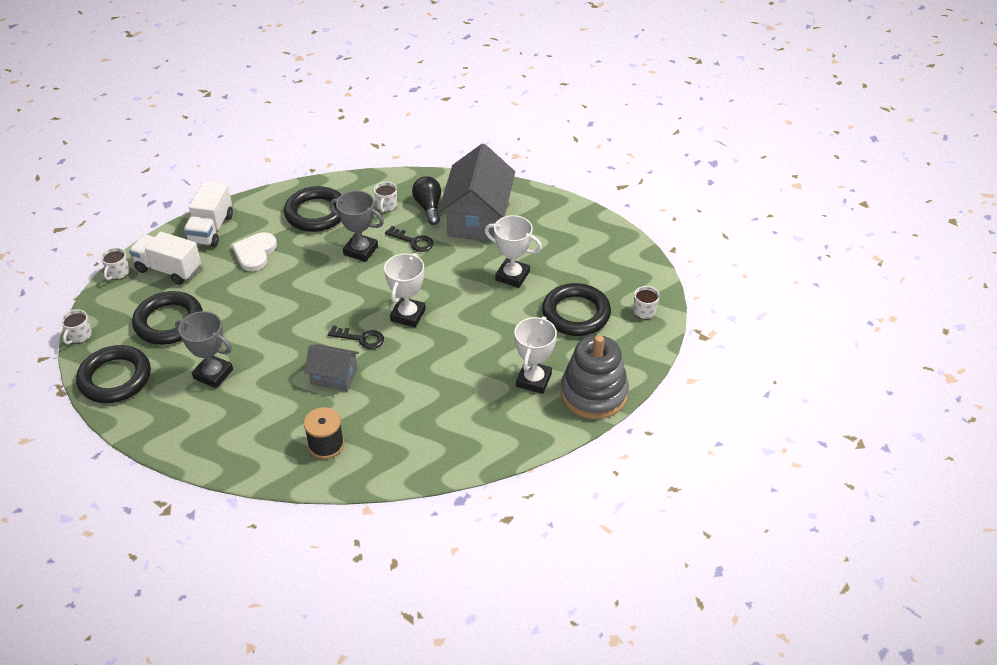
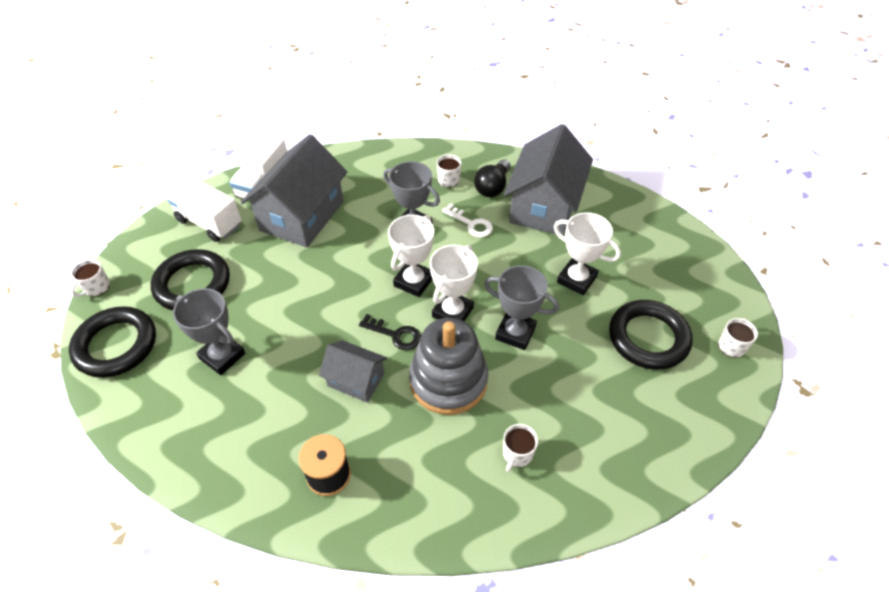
camera: 10 degrees right, 5 degrees up
white mug [101,247,130,280] -> white mug moved to [503,424,538,472]
white heart [231,232,277,271] -> grey house [241,134,347,248]
black ring [284,186,342,232] -> none
black key [385,226,434,252] -> white key [442,203,493,237]
black light bulb [412,176,441,225] -> black light bulb turned 150 degrees counterclockwise [474,159,511,197]
white trophy [514,316,557,394] -> white trophy moved to [388,215,434,297]
grey stacking toy [561,335,629,419] -> grey stacking toy moved to [409,318,488,415]
none -> grey trophy [484,265,559,350]

